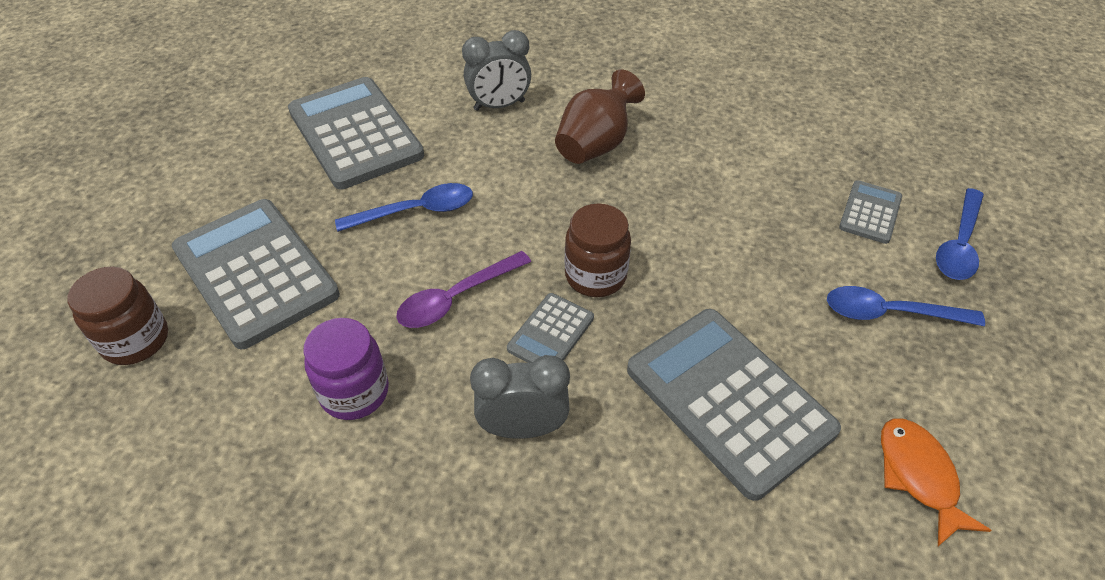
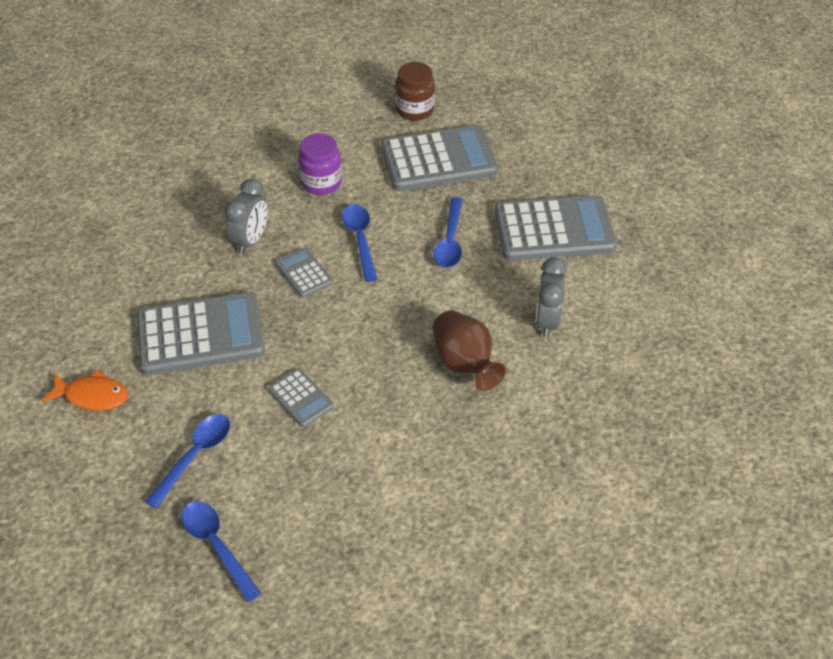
camera: 115 degrees right, 0 degrees up
purple spoon [396,251,531,328] -> blue spoon [342,204,378,282]
brown jar [565,203,631,297] -> none
grey calculator [839,180,902,244] -> grey calculator moved to [268,369,334,427]

